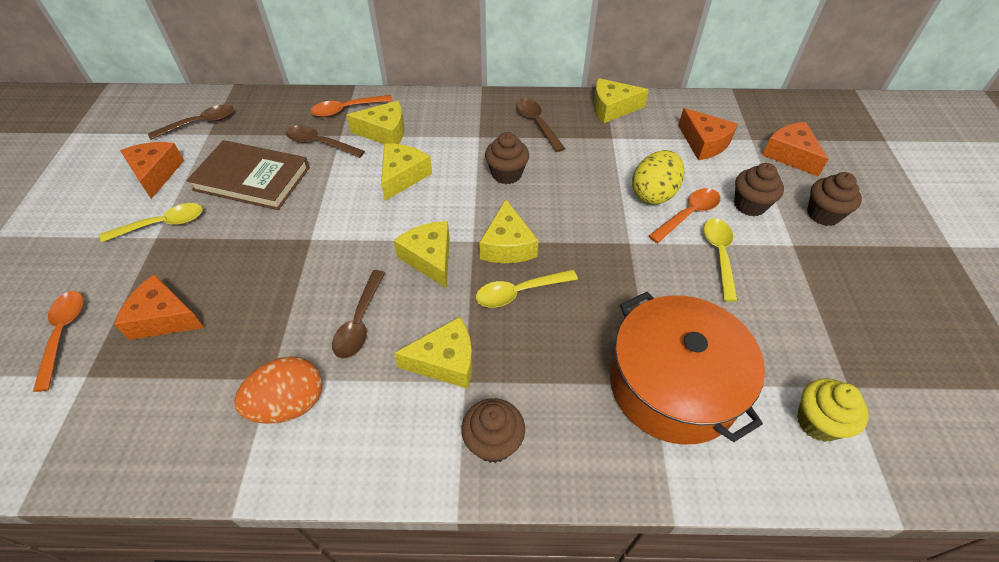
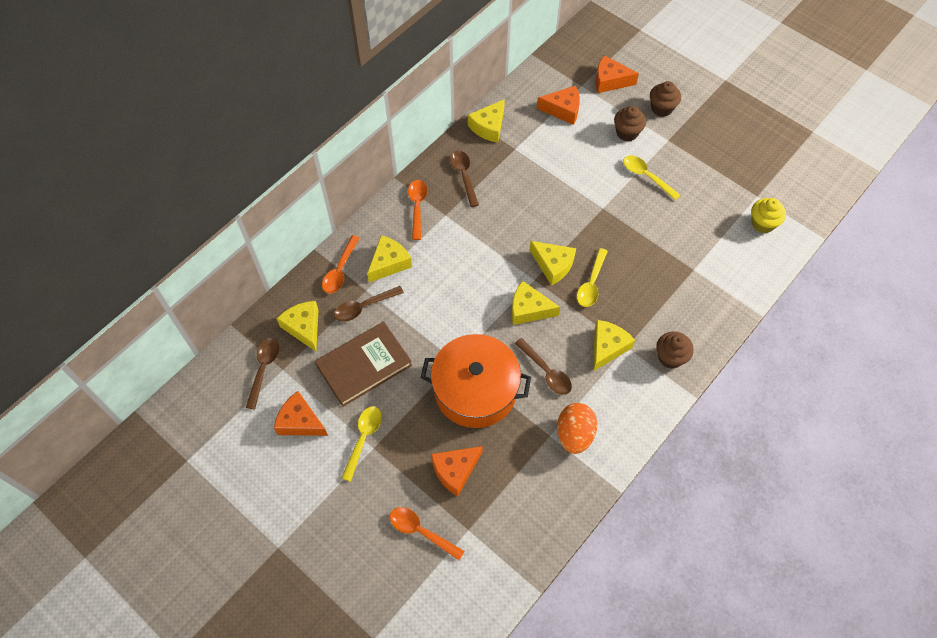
camera: 50 degrees left, 10 degrees up
yellow cheese [381,143,432,201] -> yellow cheese moved to [276,301,318,352]
brown cupcake [485,132,529,184] -> none
brown spoon [516,98,565,152] -> brown spoon turned 60 degrees clockwise [450,150,479,207]
orange pot [610,292,765,444] -> orange pot moved to [420,334,531,428]
yellow egg [632,150,684,205] -> none
orange spoon [649,188,720,243] -> orange spoon moved to [408,180,428,240]

